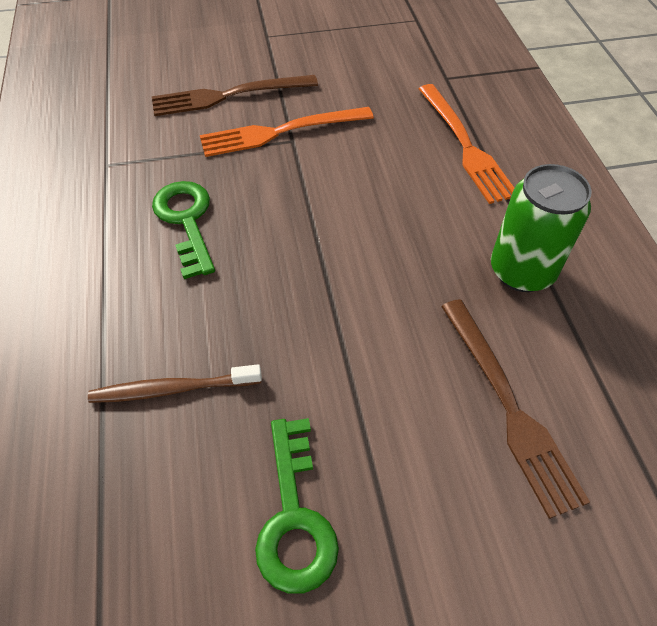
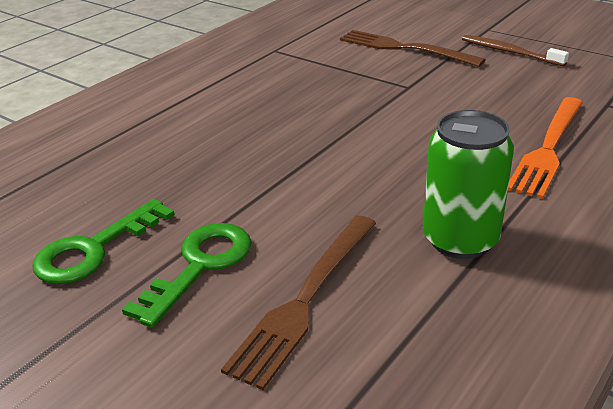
camera: 50 degrees right, 20 degrees down
brown toothbrush [88,364,262,403] -> brown toothbrush moved to [462,35,569,66]
green key [152,181,215,279] -> green key moved to [122,223,251,328]
orange fork [200,107,374,157] -> none

